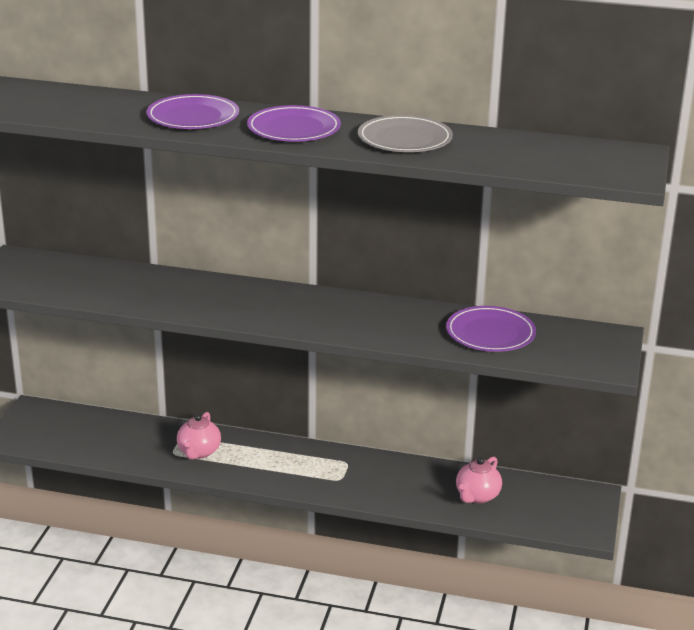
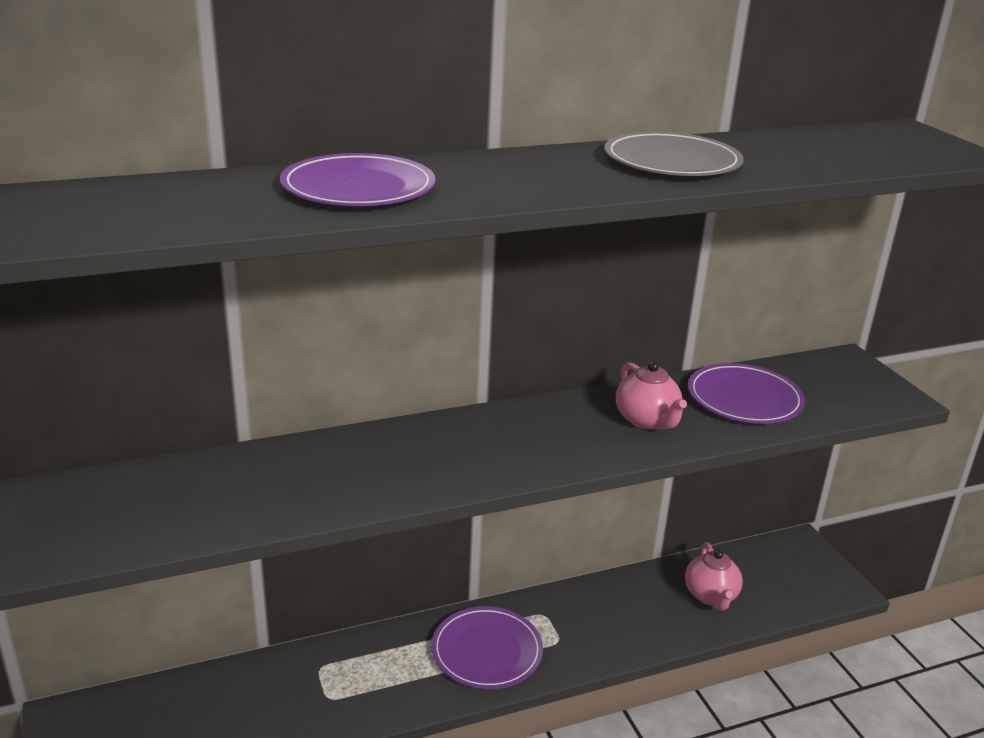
camera: 35 degrees left, 0 degrees up
pink teapot [177,412,221,460] -> pink teapot moved to [616,361,687,429]
purple plate [247,105,341,142] -> purple plate moved to [432,606,543,689]

